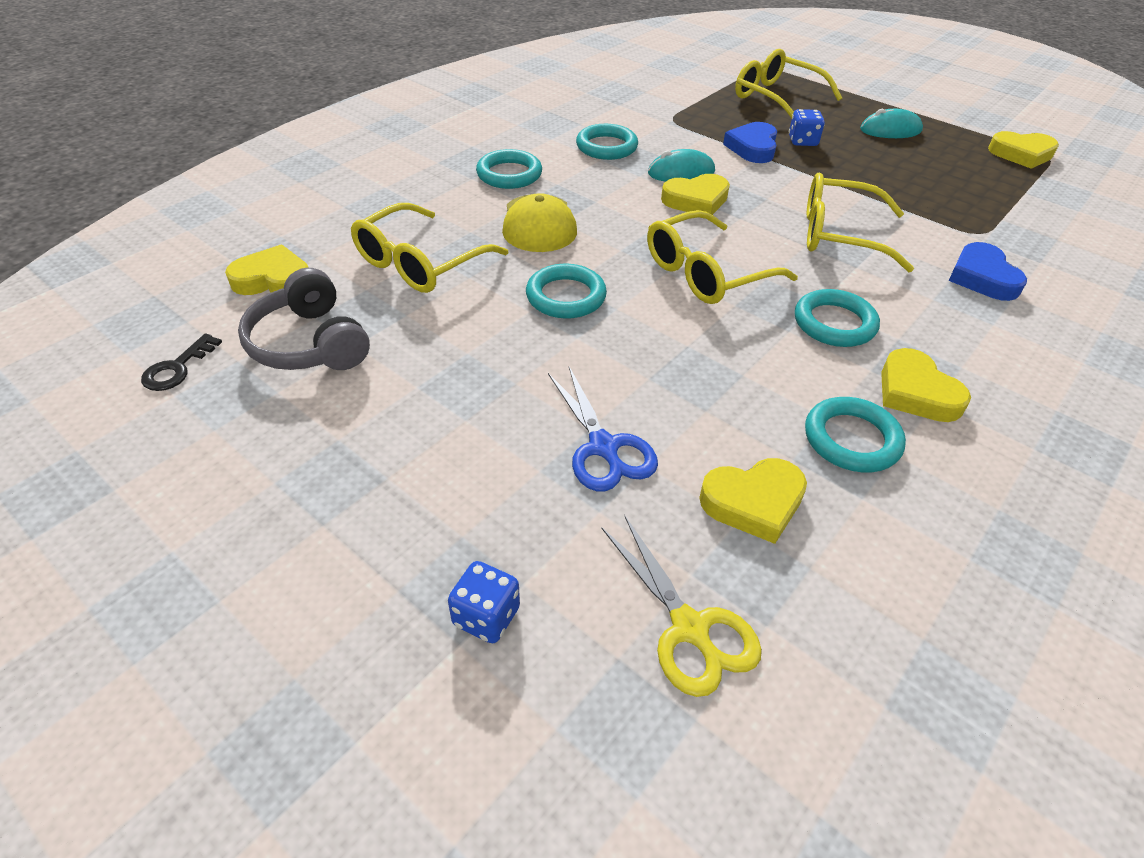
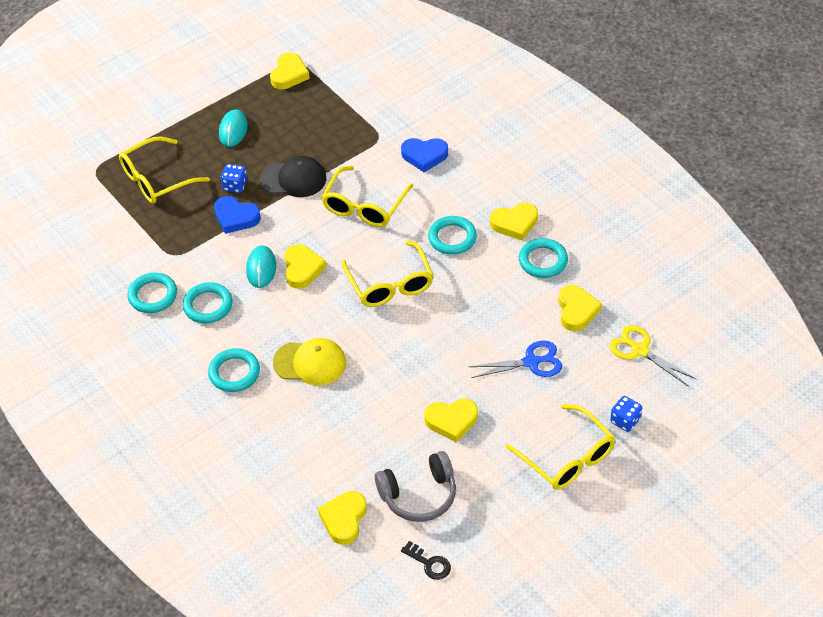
camera: 75 degrees left, 5 degrees up
yellow glasses [351,203,508,293] -> yellow glasses moved to [505,404,615,490]
turquoise ring [526,264,607,318] -> turquoise ring moved to [127,273,177,313]
yellow scissors [601,516,762,697] -> yellow scissors turned 120 degrees counterclockwise [609,325,696,386]
none -> black cap [260,156,326,197]
none -> yellow heart [424,399,478,442]

